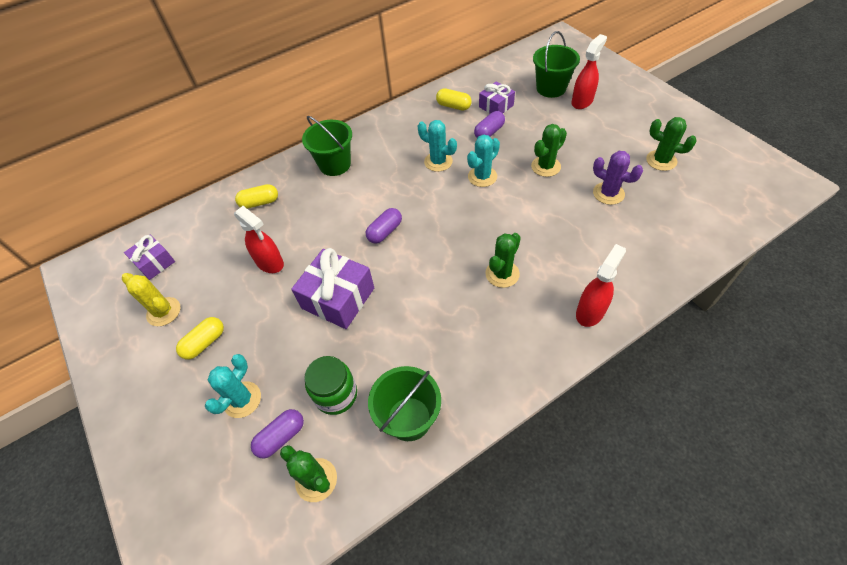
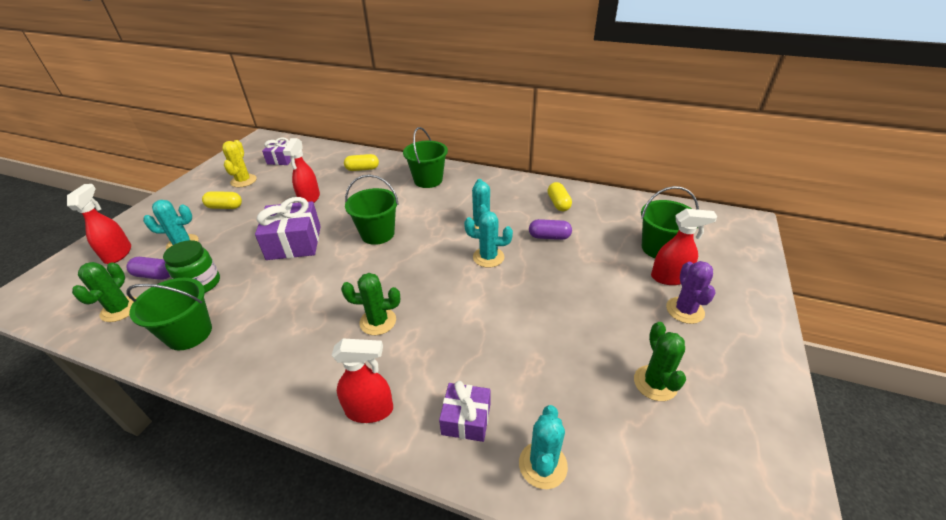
camera: 50 degrees right, 15 degrees down
yellow capsule [235,184,278,209] -> yellow capsule turned 45 degrees counterclockwise [344,154,379,171]
purple capsule [366,208,402,244] -> green bucket [345,175,399,245]
purple gift [479,81,515,113] -> purple gift moved to [439,381,491,442]
green cactus [531,124,567,177] -> none
purple cactus [593,151,643,205] -> purple cactus moved to [666,261,716,324]
none -> red spray bottle [67,184,131,264]
none -> turquoise cactus [519,405,568,489]

